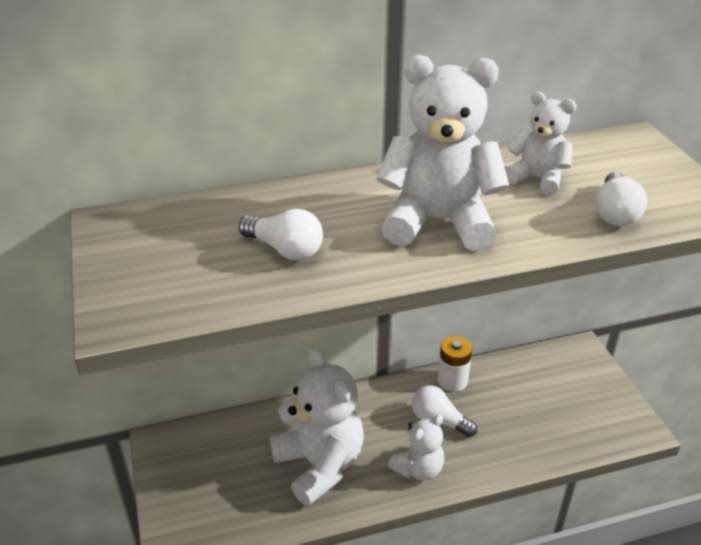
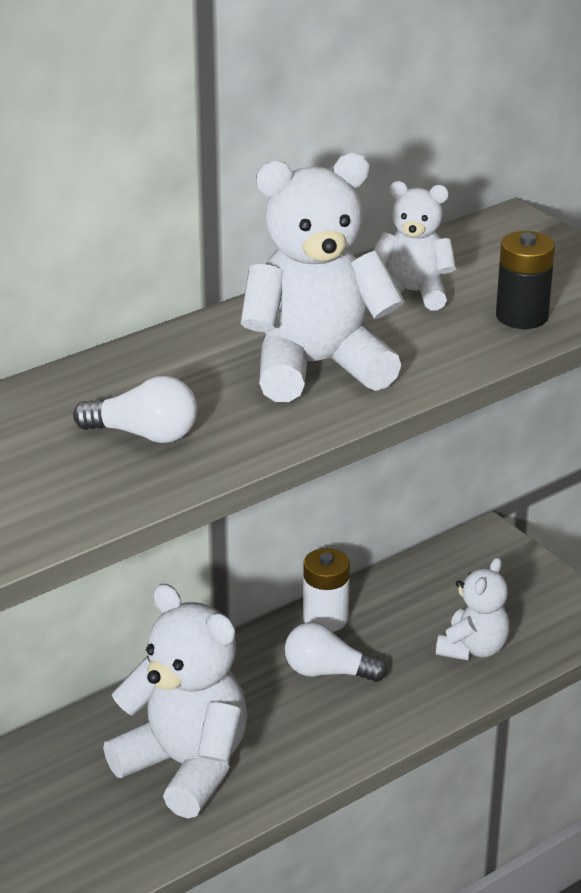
camera: 20 degrees left, 5 degrees down
white teddy bear [388,415,444,481] -> white teddy bear moved to [436,557,510,660]
white light bulb [596,172,647,226] -> black battery [496,231,555,329]

